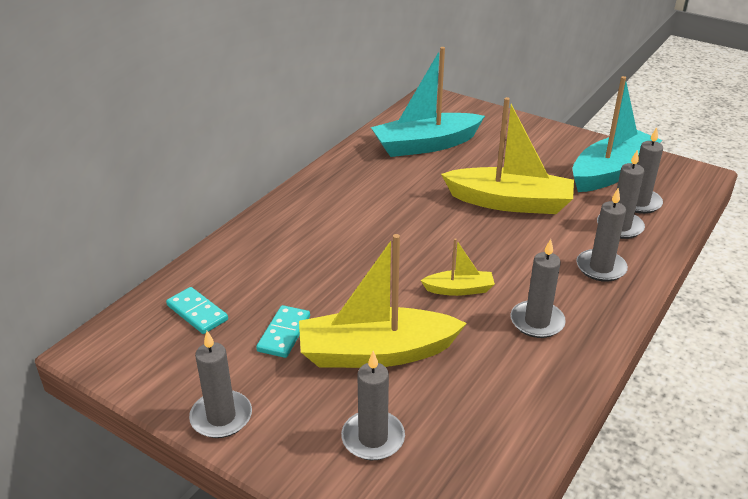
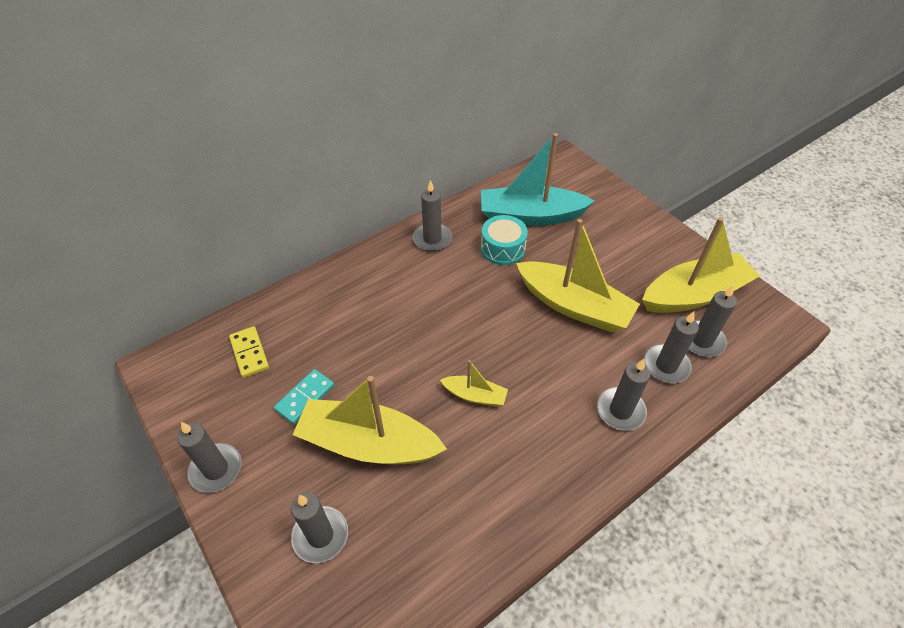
camera: 20 degrees right, 15 degrees up
turquoise domino [166,287,228,334] -> yellow domino [229,326,269,378]
grey candle [510,239,566,338] -> grey candle moved to [413,180,452,251]
turquoise boat [573,76,662,192] -> yellow boat [642,217,760,313]
none -> turquoise drum [481,215,528,265]

